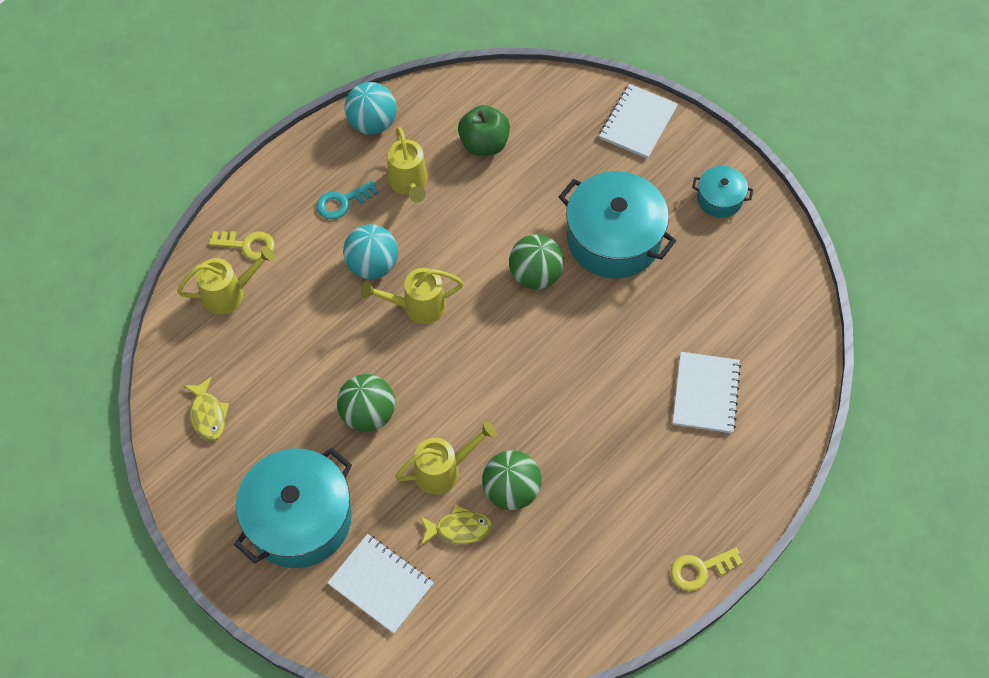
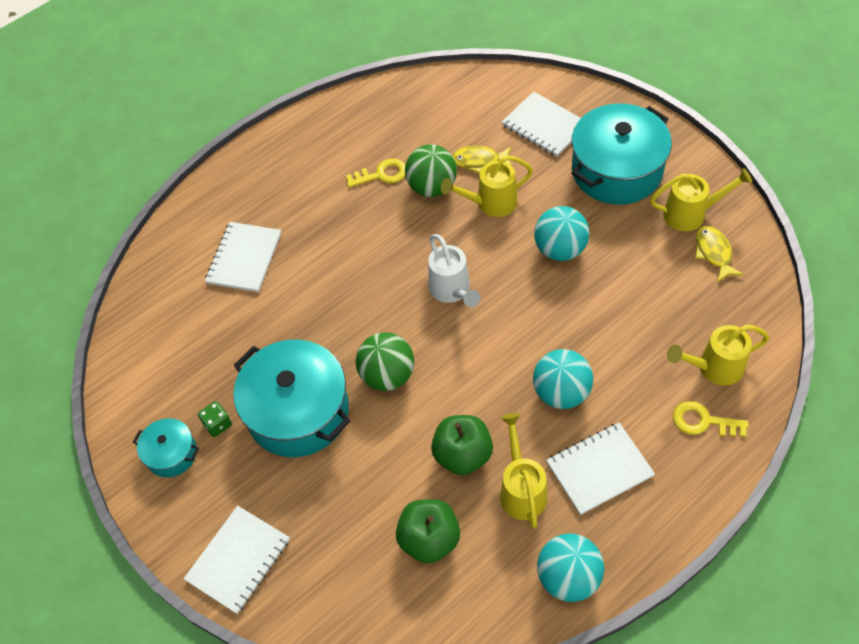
camera: 170 degrees left, 5 degrees down
turquoise key [316,180,379,219] -> white notebook [546,423,655,515]
green ball [337,374,395,432] -> turquoise ball [534,206,590,261]
yellow watering can [361,268,464,324] -> yellow watering can moved to [650,168,752,231]
yellow key [671,548,743,591] -> yellow key moved to [346,158,405,188]
none -> green dice [198,401,232,437]
none -> white watering can [428,234,481,307]
none -> green apple [431,415,493,475]

